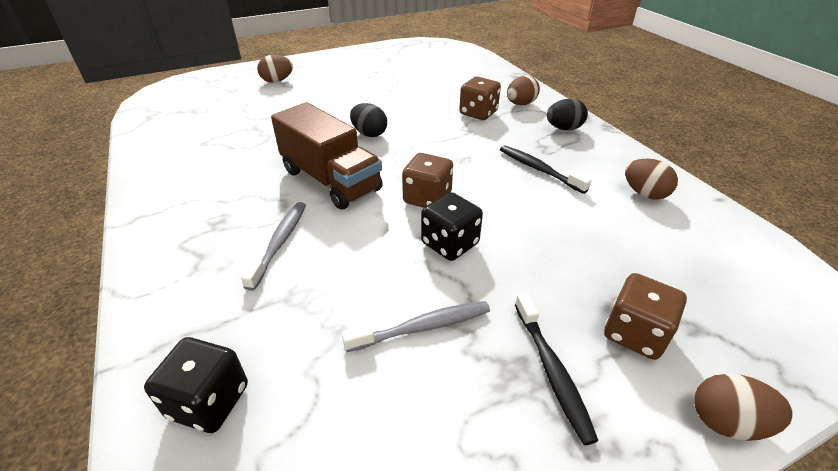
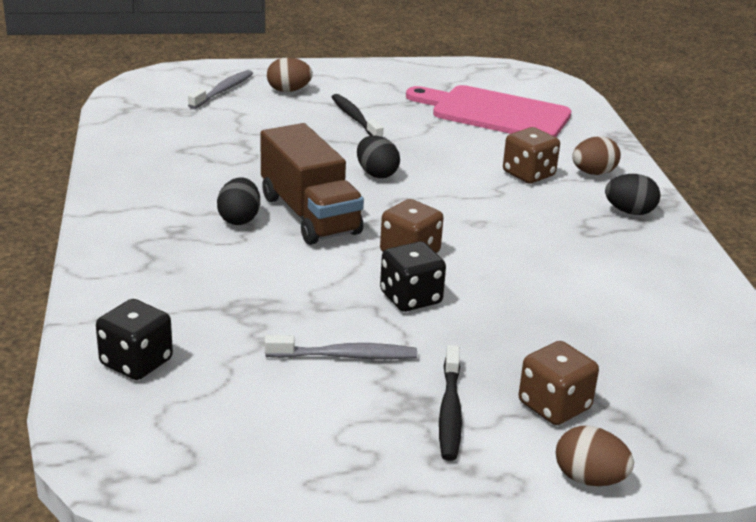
camera: 15 degrees right, 10 degrees down
grey toothbrush [241,202,306,291] -> grey toothbrush moved to [188,70,253,109]
black toothbrush [500,145,591,194] -> black toothbrush moved to [332,94,383,137]
brown egg [625,159,678,199] -> none
none -> black egg [217,177,260,225]
none -> pink cutting board [406,85,571,137]

